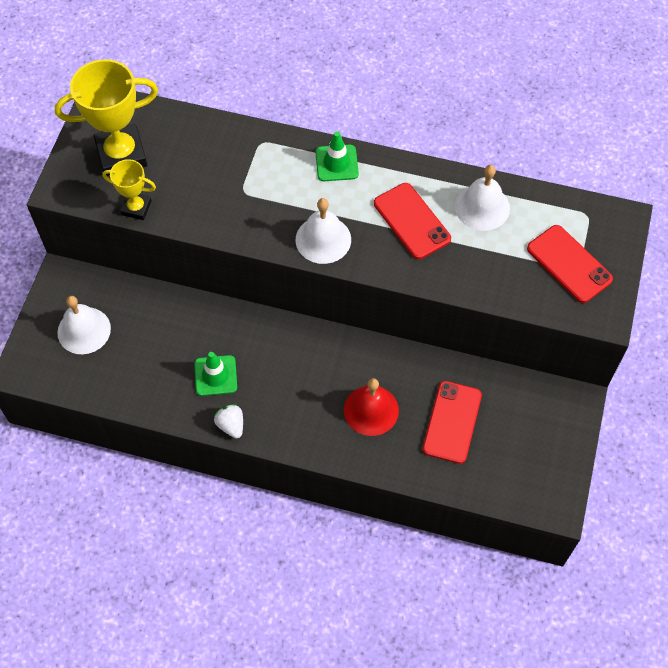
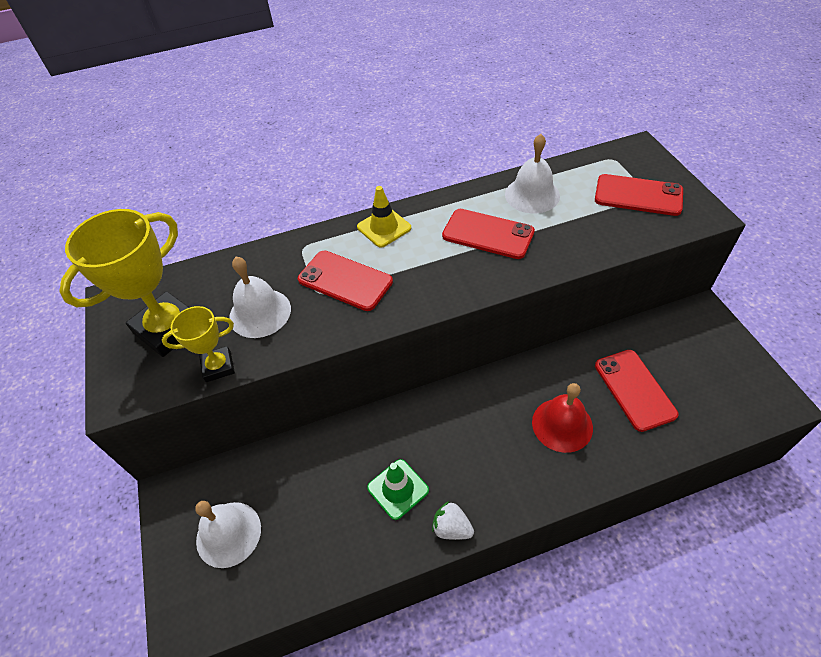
camera: 30 degrees left, 10 degrees down
white bell [296,198,351,264] -> white bell moved to [229,257,291,338]
green traffic cone [315,131,359,181] -> yellow traffic cone [357,186,411,248]
none -> red phone [298,251,393,311]

